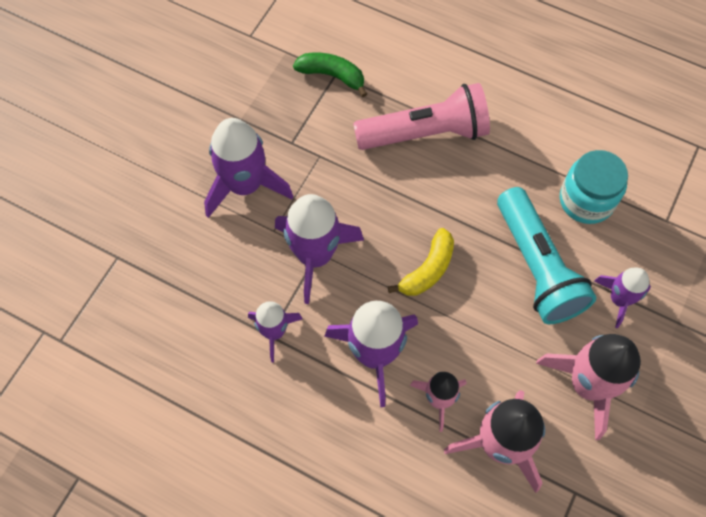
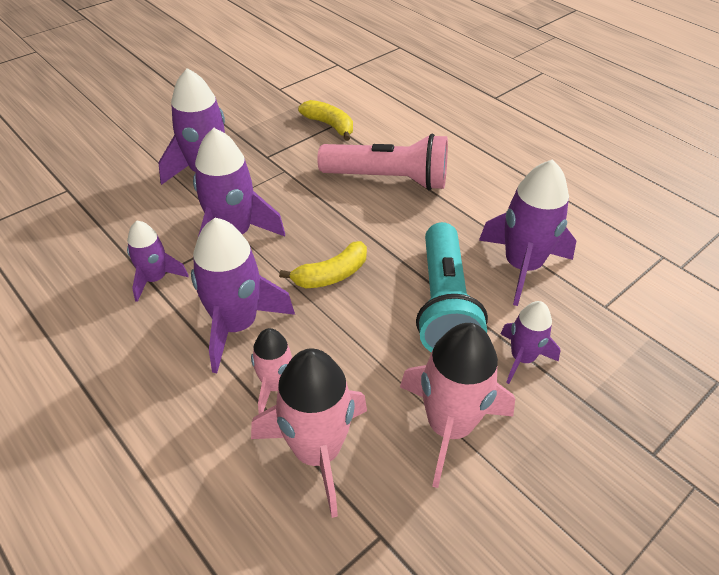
camera: 20 degrees right, 20 degrees down
green banana [293,53,367,97] -> yellow banana [298,100,353,141]
turquoise jar [560,150,628,224] -> purple rocket [479,159,576,306]

